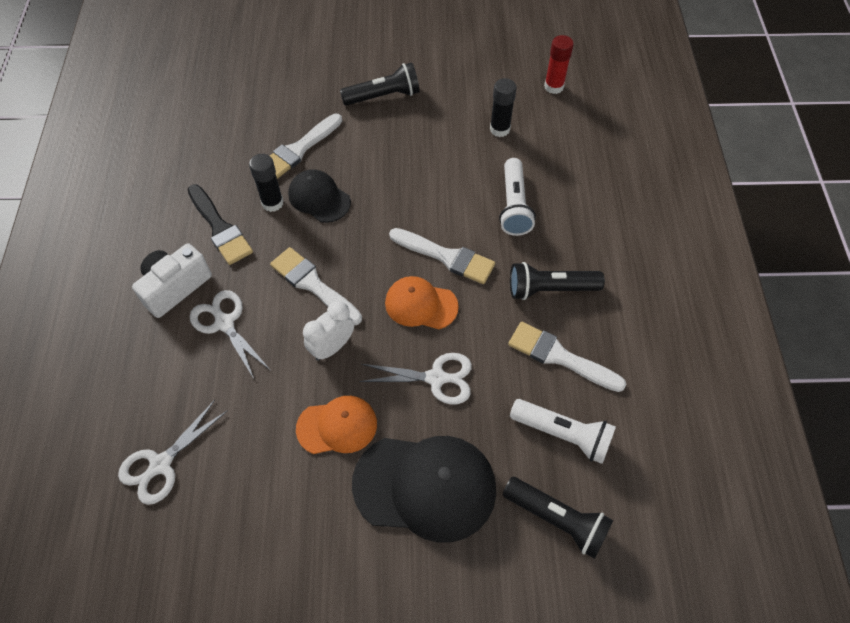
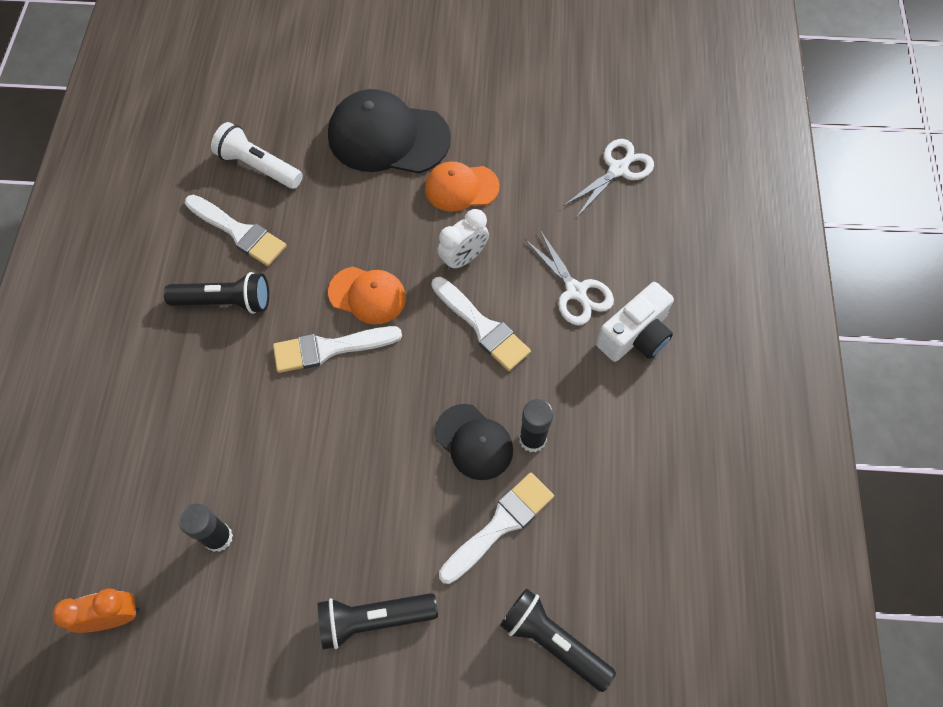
camera: 175 degrees left, 5 degrees up
black brush [188,184,253,265] -> none
white scissors [359,353,472,404] -> none
white brush [389,228,495,284] -> white brush turned 45 degrees counterclockwise [273,326,402,373]
white flashlight [499,158,536,236] -> none
black flashlight [503,477,614,559] -> black flashlight moved to [500,588,616,692]
red glue stick [544,35,574,94] -> orange clock [52,588,140,633]

